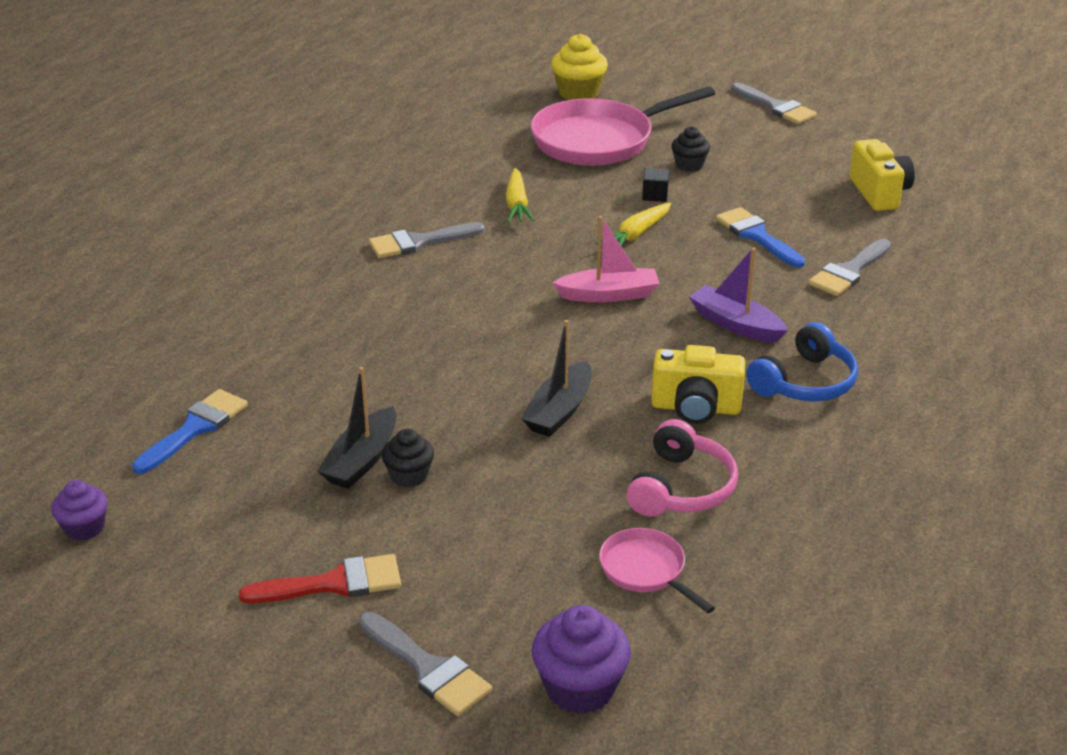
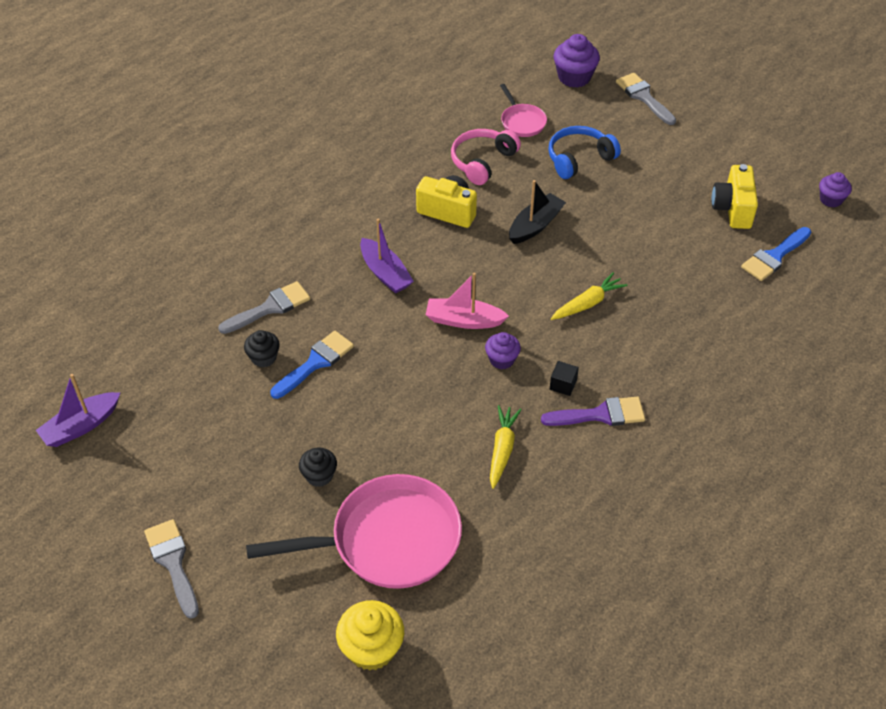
camera: 165 degrees left, 15 degrees up
red brush [239,554,401,603] -> none
black boat [317,367,396,489] -> none
grey brush [369,222,485,258] -> purple brush [541,396,645,426]
black cupcake [382,429,434,488] -> black cupcake moved to [244,330,280,367]
yellow carrot [595,203,671,246] -> yellow carrot moved to [551,273,627,320]
black cube [642,168,669,202] -> black cube moved to [550,361,579,396]
blue brush [716,207,805,268] -> blue brush turned 120 degrees counterclockwise [270,331,354,399]
blue headphones [746,322,858,401] -> blue headphones moved to [548,126,621,179]
yellow camera [850,139,915,211] -> yellow camera moved to [712,164,758,229]
none -> purple boat [36,374,120,447]
none -> purple cupcake [485,332,521,369]

